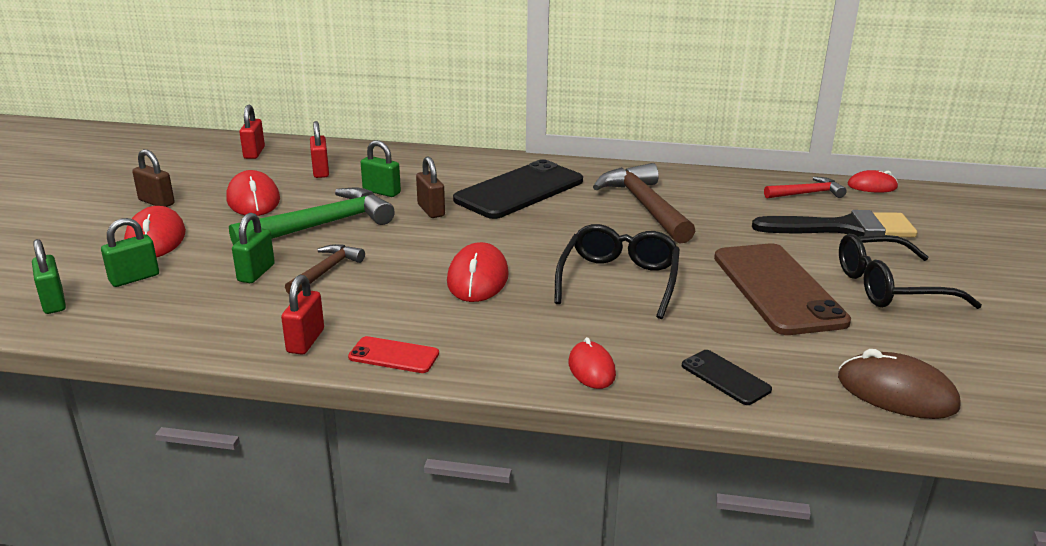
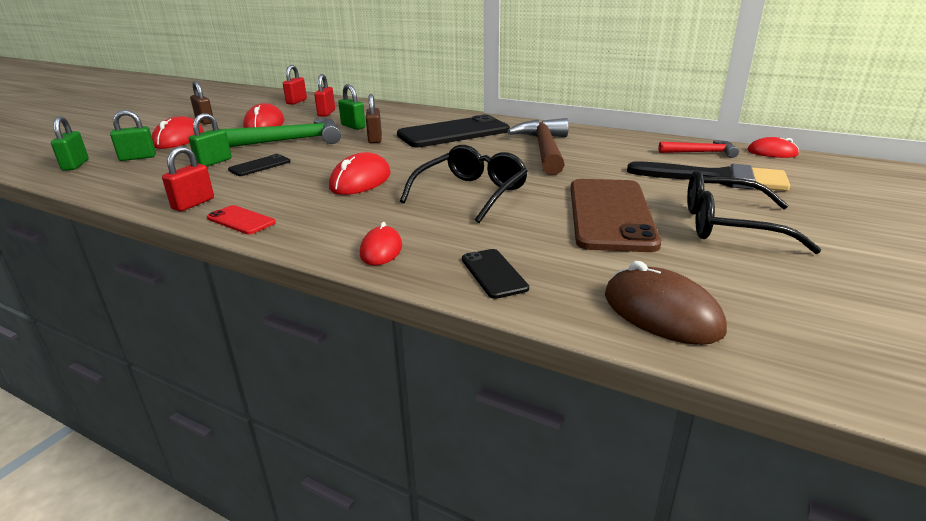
camera: 20 degrees right, 0 degrees up
brown hammer [285,244,365,294] -> black phone [228,154,291,176]

